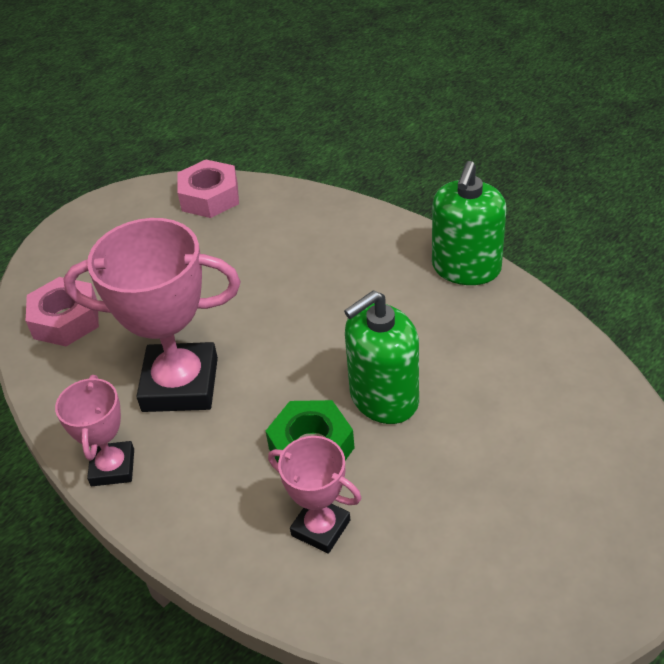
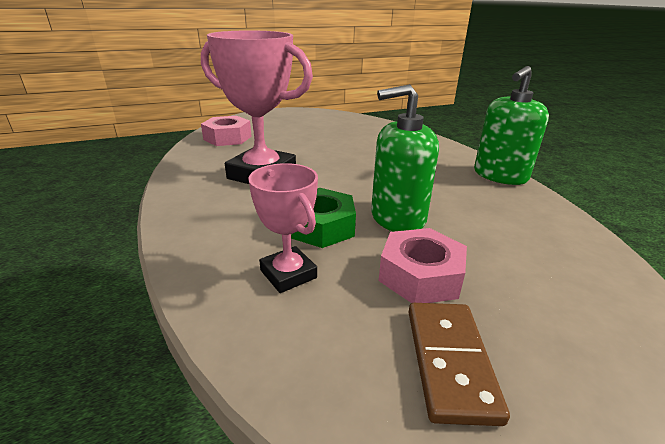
camera: 20 degrees right, 15 degrees down
pink trophy [55,375,134,486] -> none
pink nut [178,159,239,218] -> pink nut moved to [379,228,467,303]
none -> brown domino [409,303,510,426]

